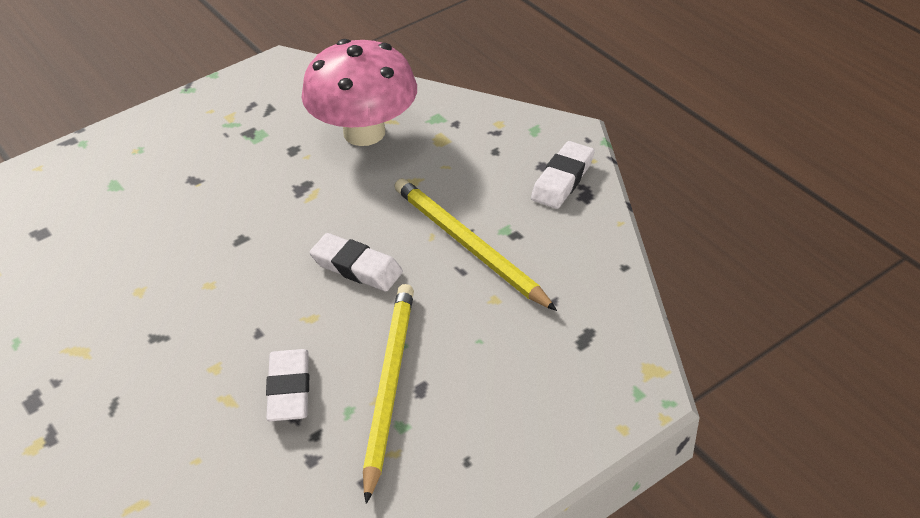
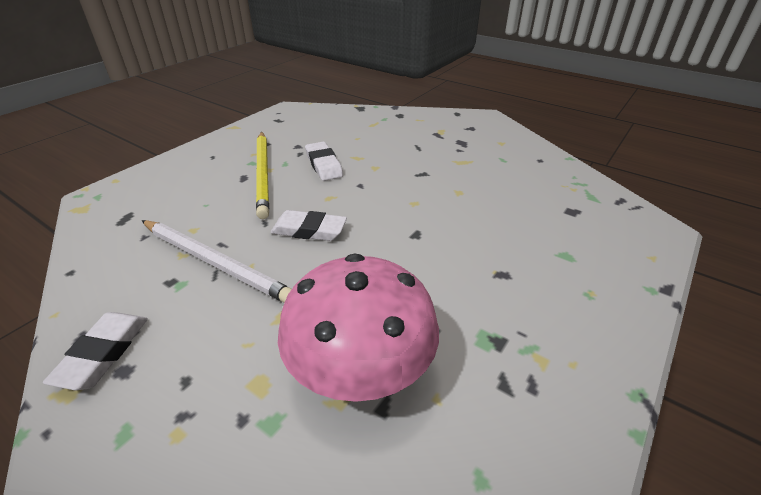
camera: 160 degrees right, 5 degrees down
yellow pencil [394,178,557,311] -> white pencil [142,220,292,303]

